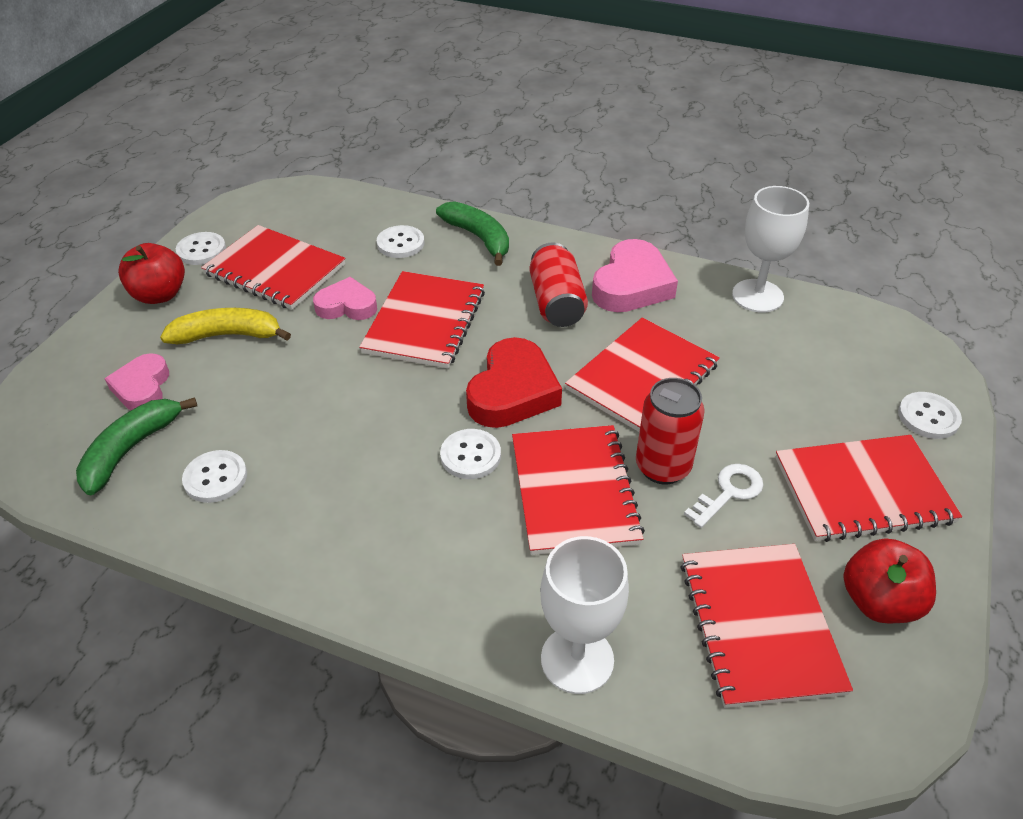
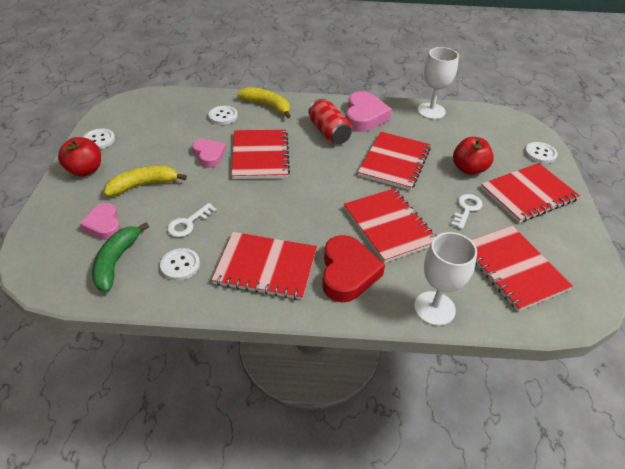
camera: 20 degrees left, 0 degrees up
red notebook [201,225,345,310] -> red notebook moved to [212,232,317,300]
pink heart [313,277,377,320] -> pink heart turned 75 degrees clockwise [192,139,226,168]
green banana [436,201,509,266] -> yellow banana [238,87,291,118]
white button [440,429,501,479] -> none
red heart [466,337,562,428] -> red heart moved to [322,235,385,303]
red can [636,378,705,484] -> none
red apple [844,538,936,623] -> red apple moved to [453,137,494,175]
none -> white key [167,203,217,237]

